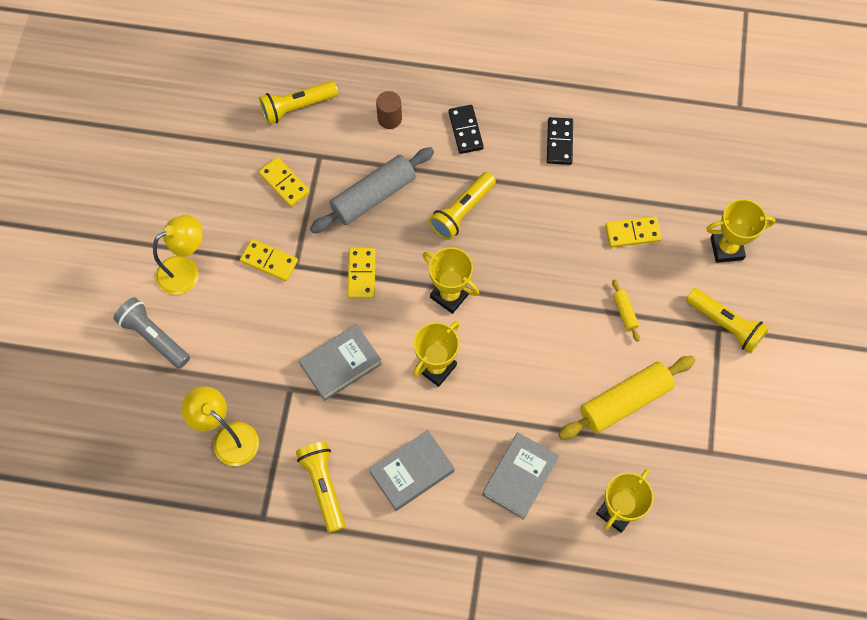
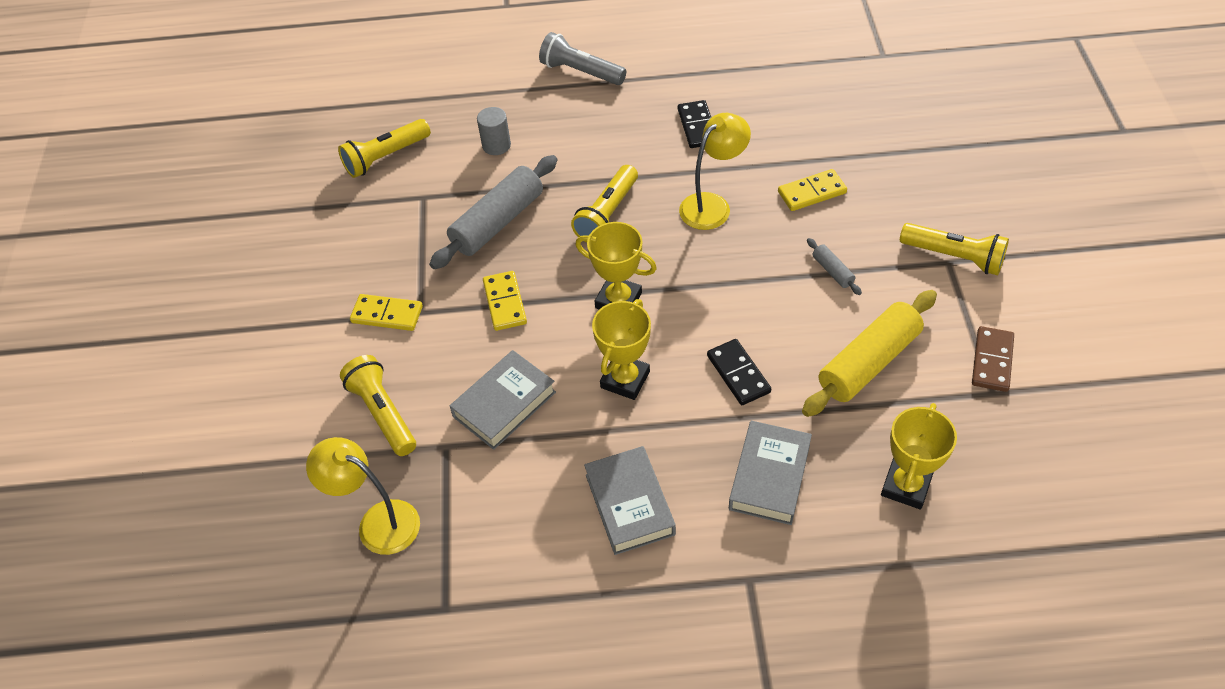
camera: 10 degrees left, 15 degrees down
grey flashlight [114,297,190,369] -> grey flashlight moved to [539,32,626,85]
yellow lamp [153,215,203,295] -> yellow lamp moved to [679,113,751,230]
yellow domino [259,157,310,207] -> none
yellow flashlight [296,441,345,533] -> yellow flashlight moved to [340,355,416,456]
grey book [369,430,454,511] -> grey book turned 60 degrees counterclockwise [584,446,676,555]
brown cylinder [376,91,402,129] -> grey cylinder [477,107,511,155]
black domino [448,105,484,154] -> black domino moved to [707,339,771,405]
yellow rolling pin [612,279,640,342] -> grey rolling pin [807,238,862,295]
yellow trophy [706,199,775,263] -> none
none -> brown domino [972,326,1014,392]

